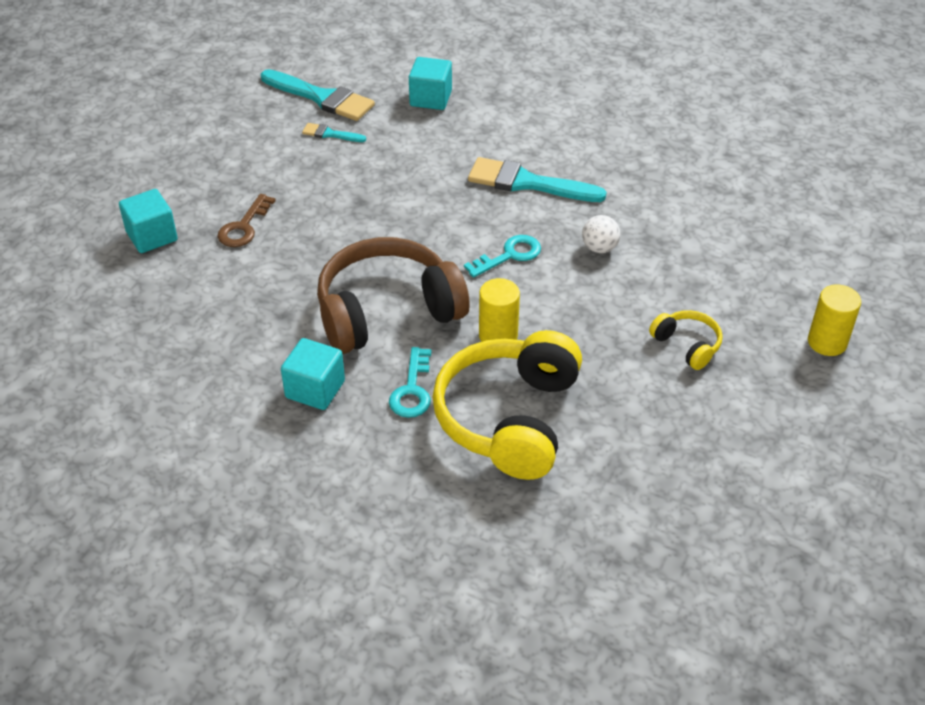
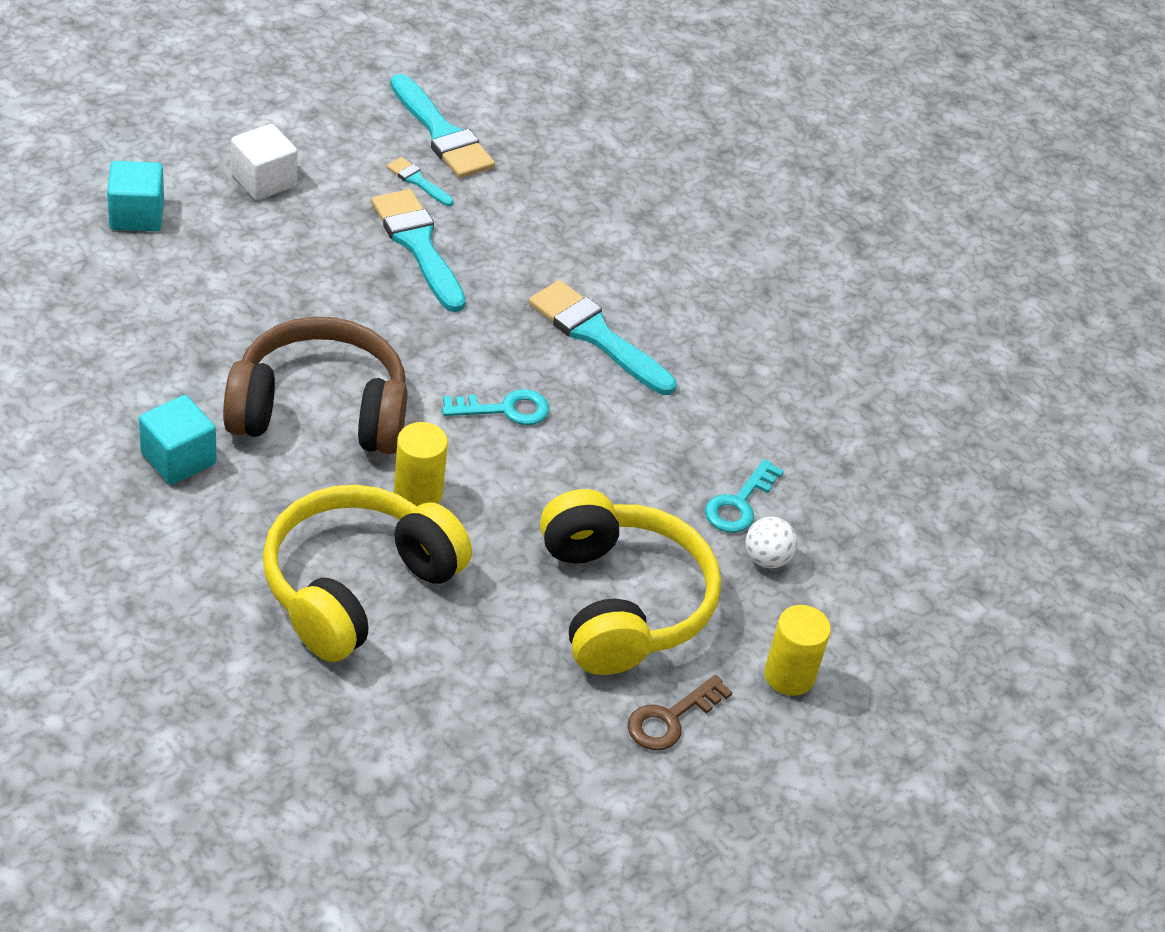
camera: 20 degrees right, 0 degrees up
brown key [217,194,276,247] -> brown key moved to [628,675,733,750]
turquoise key [389,347,431,418] -> turquoise key moved to [705,459,784,533]
turquoise cube [409,57,452,110] -> none
white ball [582,215,620,253] -> white ball moved to [745,517,797,568]
yellow headphones [649,310,723,370] -> yellow headphones [540,489,721,675], size x2.18
none -> white cube [231,124,297,200]
none -> turquoise brush [371,189,466,312]

